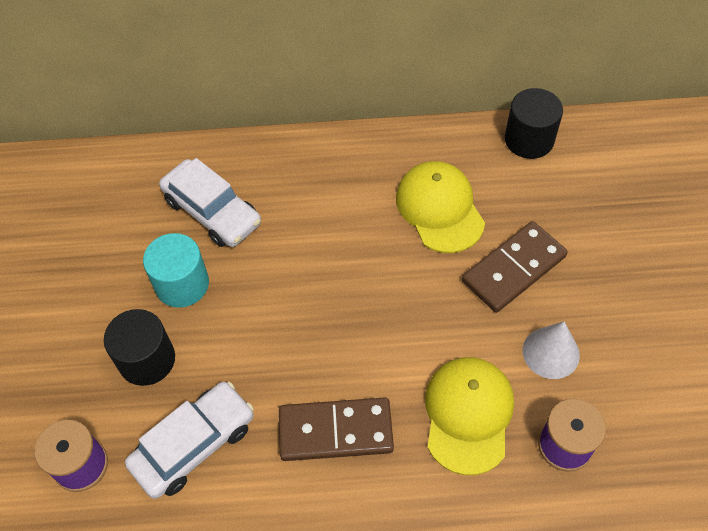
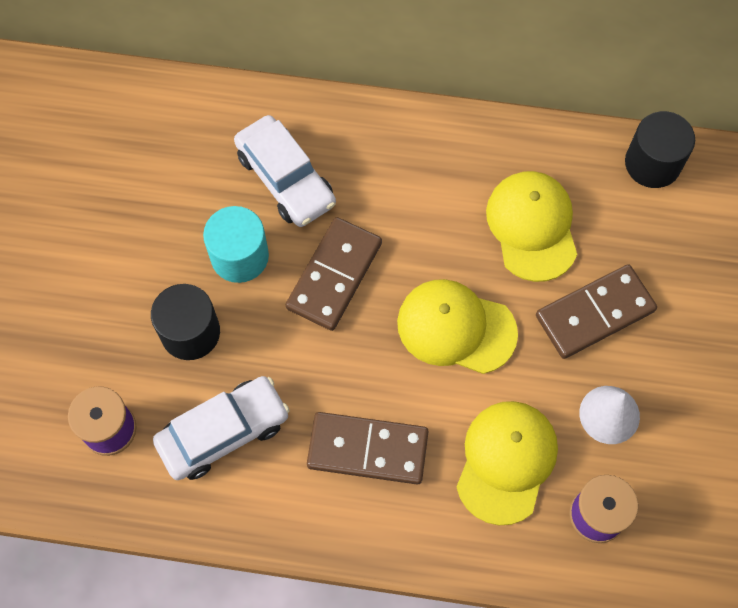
camera: 10 degrees right, 10 degrees up
none -> brown domino [286,217,382,331]
none -> yellow cap [397,279,518,374]

